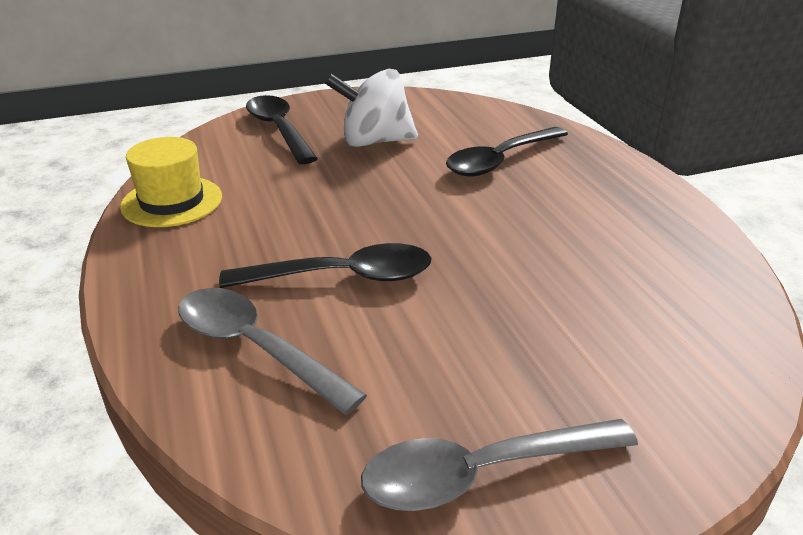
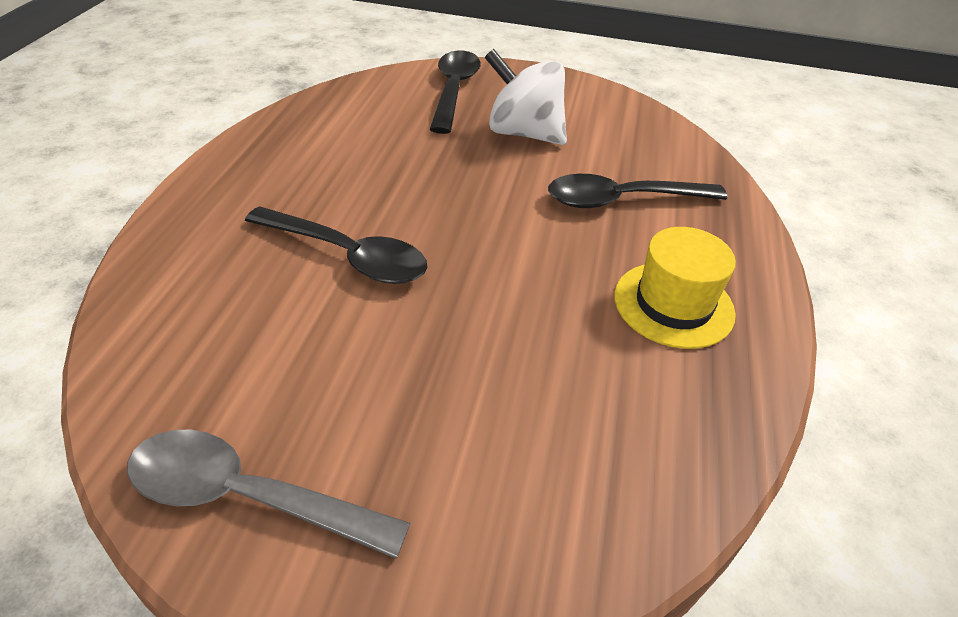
camera: 30 degrees right, 10 degrees up
yellow hat [120,137,222,227] -> yellow hat moved to [614,227,736,349]
grey spoon [178,288,367,415] -> none

